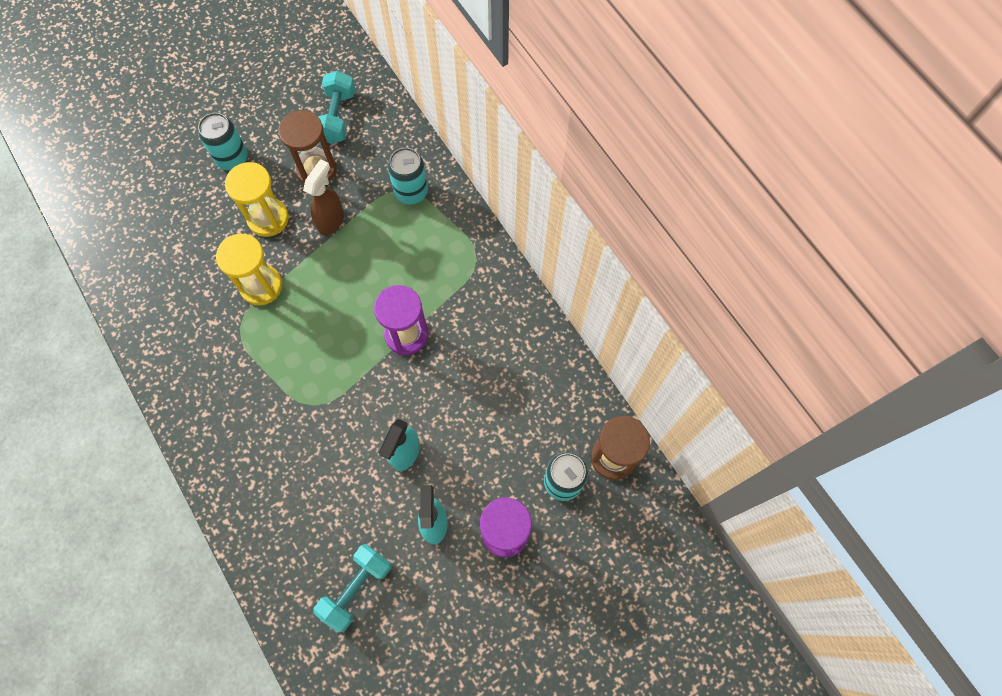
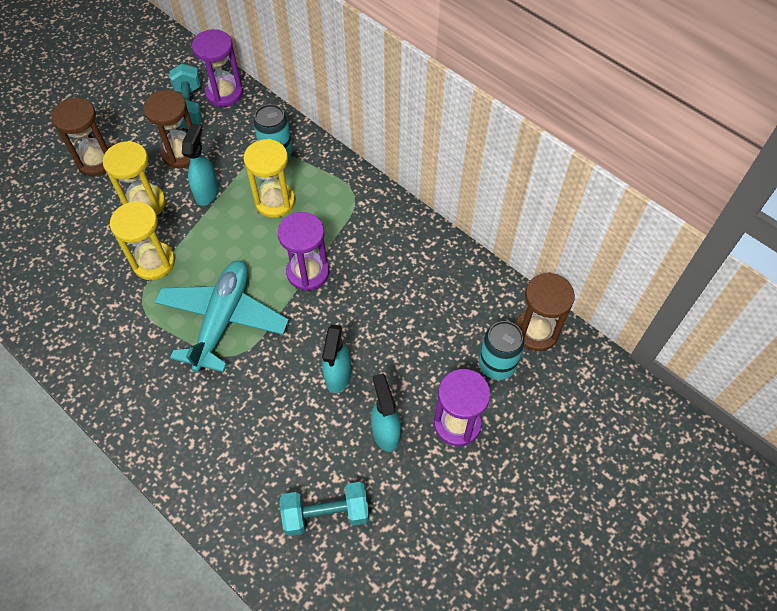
camera: 15 degrees left, 10 degrees down
turquoise can [198,113,248,170] -> brown hourglass [51,98,111,176]
brown spray bottle [303,159,344,235] -> turquoise spray bottle [182,123,219,206]
turquoise dumbbell [313,544,392,632] -> turquoise dumbbell turned 60 degrees clockwise [280,482,370,536]
none -> turquoise plane [154,261,289,372]
none -> purple hourglass [192,29,243,107]
none -> yellow hourglass [243,139,295,218]

